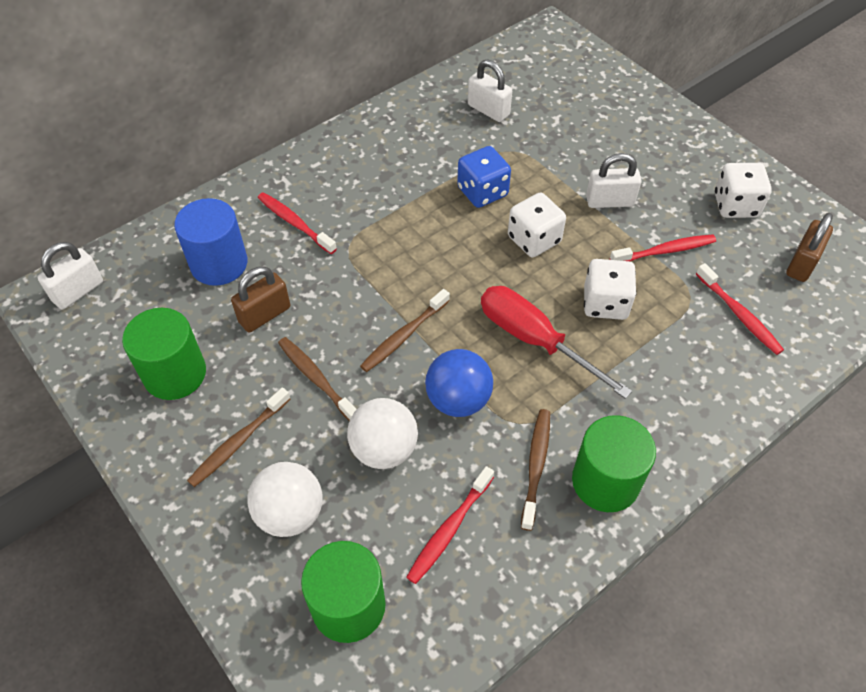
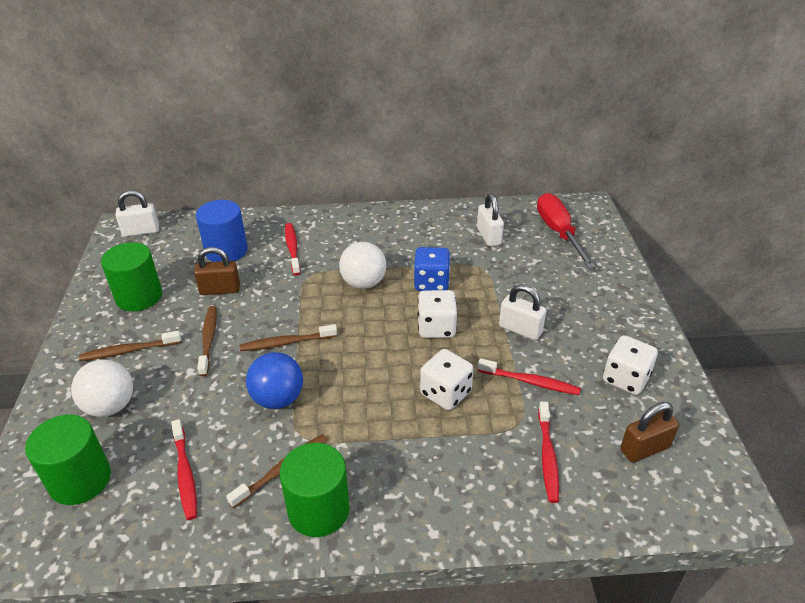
camera: 35 degrees right, 15 degrees down
white ball [347,398,418,469] -> white ball moved to [339,242,386,289]
red toothbrush [406,466,494,584] -> red toothbrush turned 90 degrees counterclockwise [171,419,197,520]
red screwdriver [481,286,632,399] -> red screwdriver moved to [537,193,596,269]

